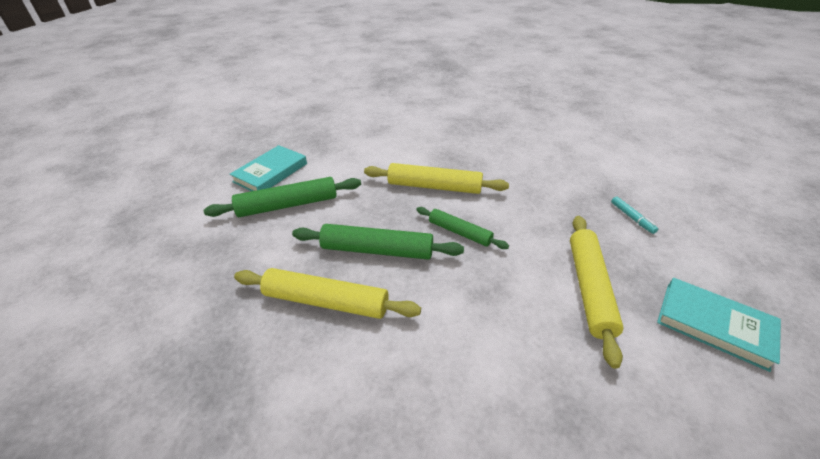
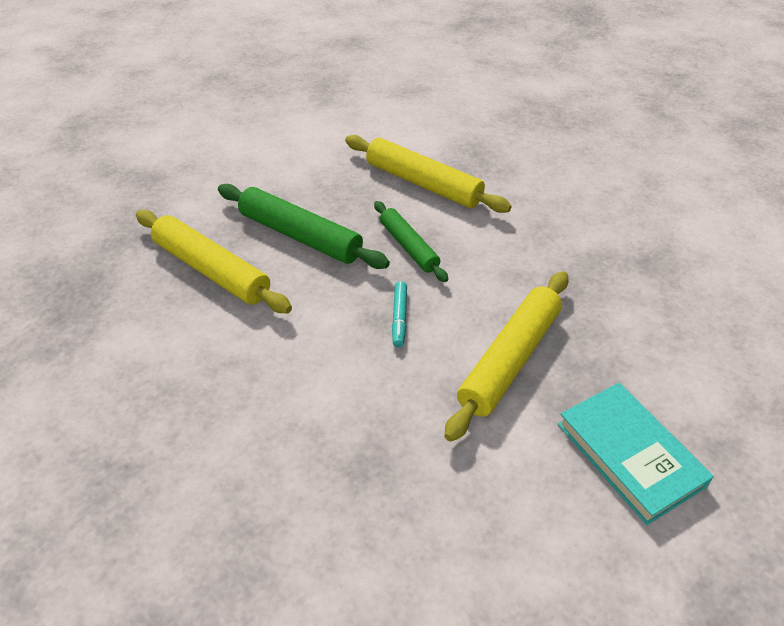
camera: 25 degrees right, 5 degrees up
green rolling pin [204,177,361,217] -> none
turquoise book [230,145,307,191] -> none
turquoise marker [611,196,658,234] -> turquoise marker moved to [392,281,407,347]

